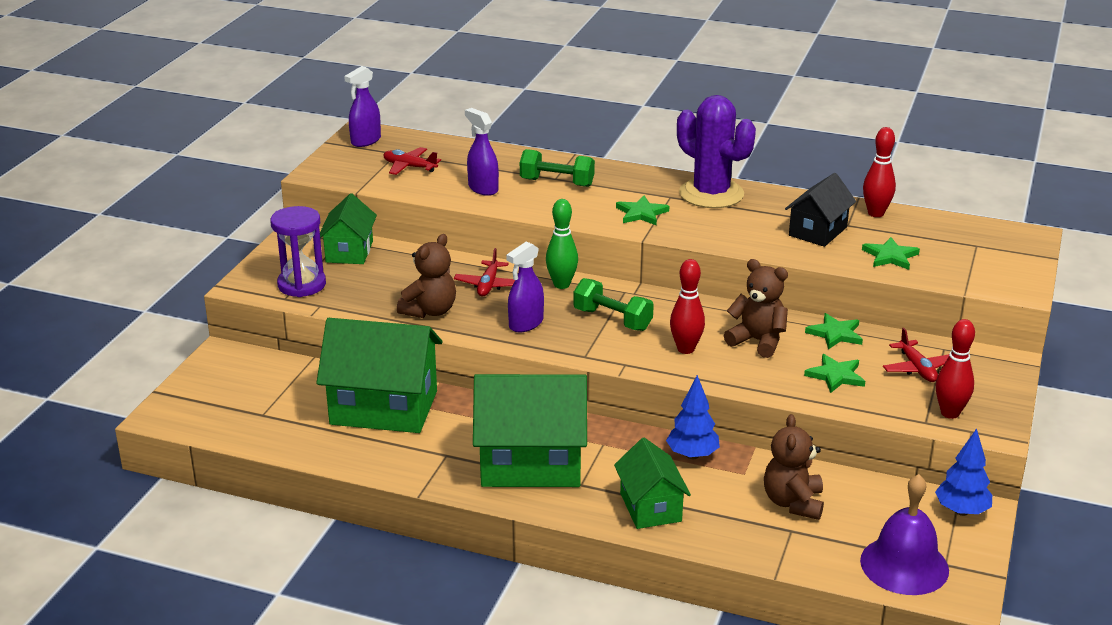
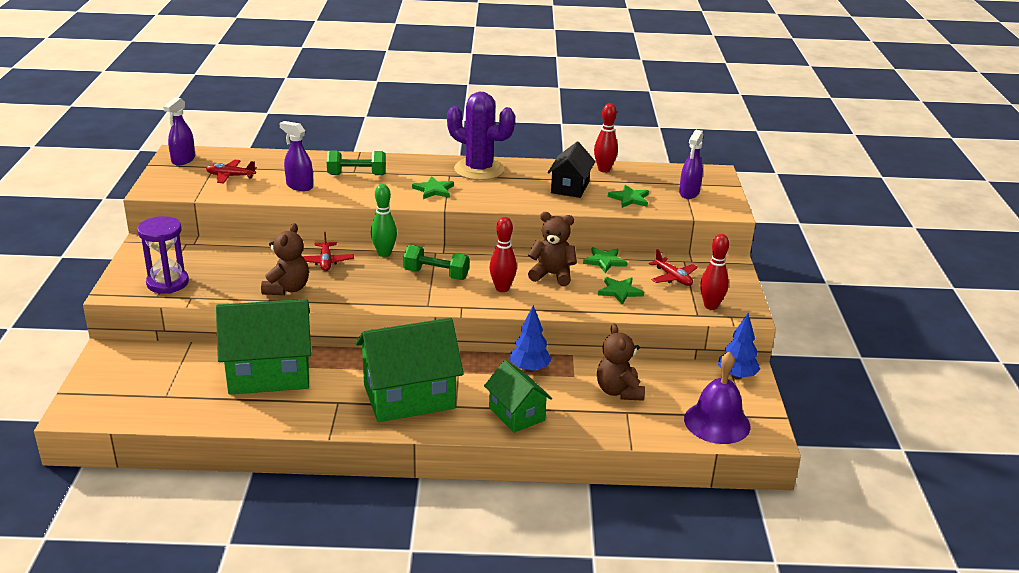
camera: 20 degrees left, 0 degrees up
green house [320,193,377,264] -> none
purple spray bottle [506,241,544,332] -> purple spray bottle moved to [679,130,703,199]

